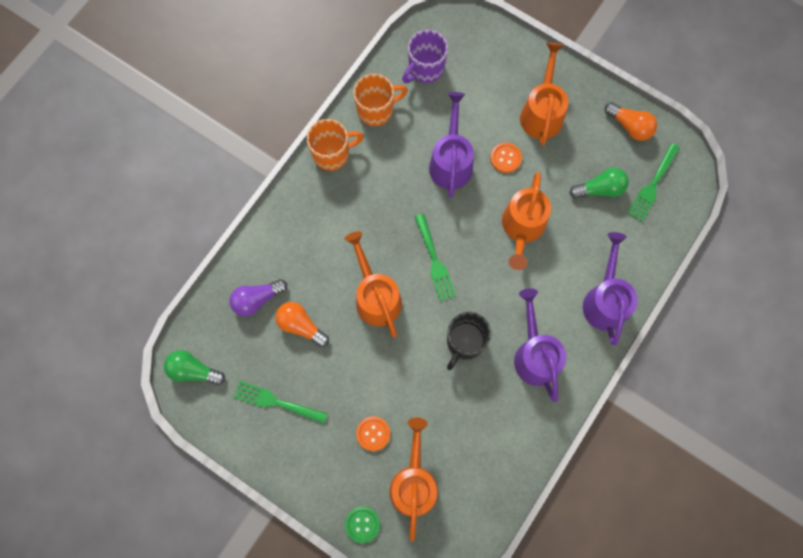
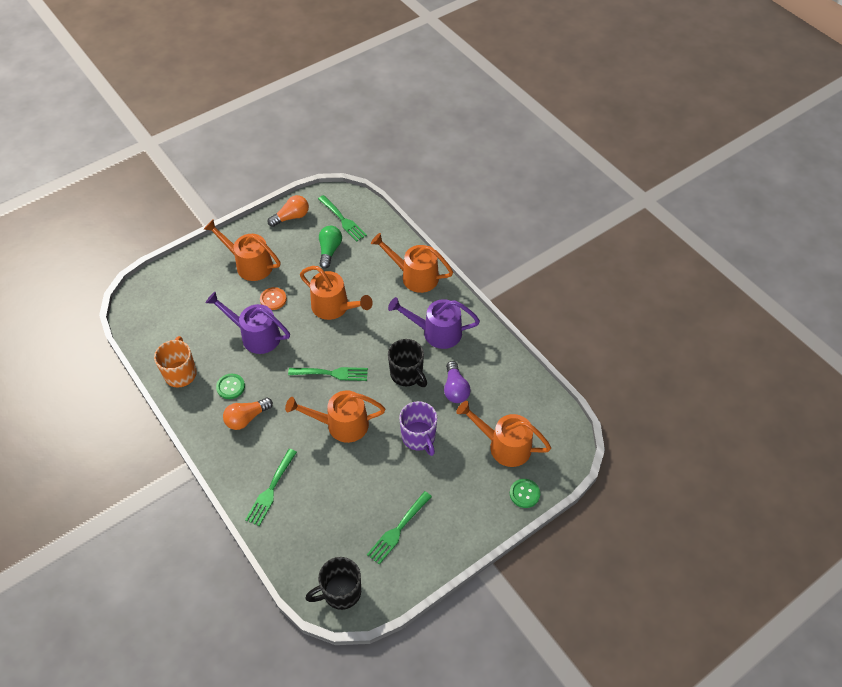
camera: 70 degrees left, 20 degrees down
green light bulb [164,350,225,385] -> black mug [305,557,361,610]
purple light bulb [230,279,287,316] -> purple light bulb moved to [444,361,471,403]
orange light bulb [276,302,329,347] -> orange light bulb moved to [223,398,273,430]
orange mug [307,119,364,171] -> none
orange button [356,416,390,451] -> none
purple mug [402,30,448,83] -> purple mug moved to [399,401,437,456]
purple watering can [583,232,638,345] -> orange watering can [371,233,453,293]
none -> green button [216,374,245,399]
none -> green fork [245,449,297,526]

